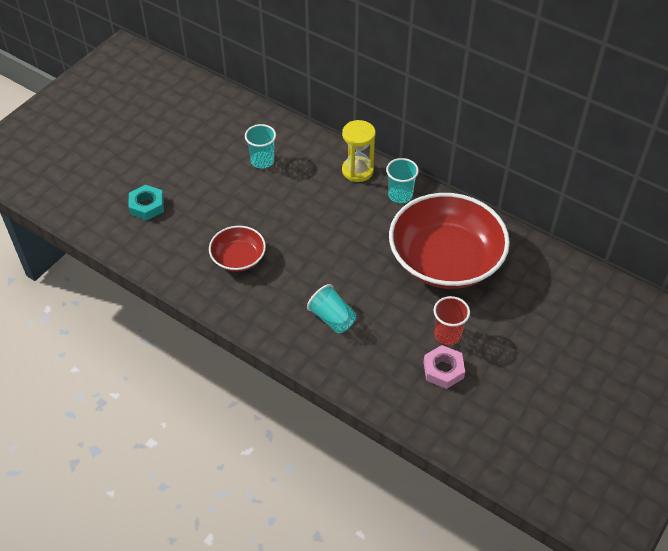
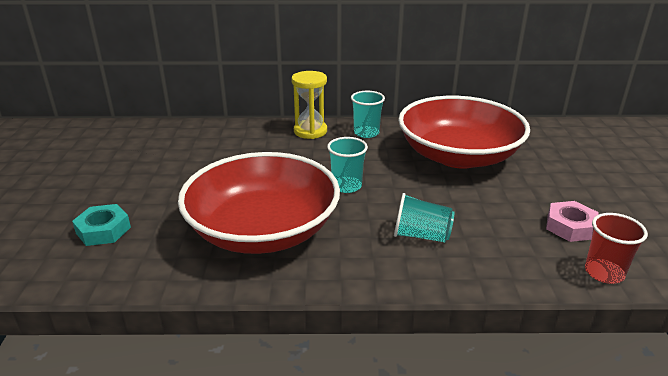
camera: 35 degrees left, 20 degrees down
red bowl [209,226,266,272] -> red bowl [178,152,340,254], size x2.08
turquoise cup [245,124,276,168] -> turquoise cup moved to [327,137,368,193]
red cup [434,296,470,345] -> red cup moved to [585,213,648,284]

